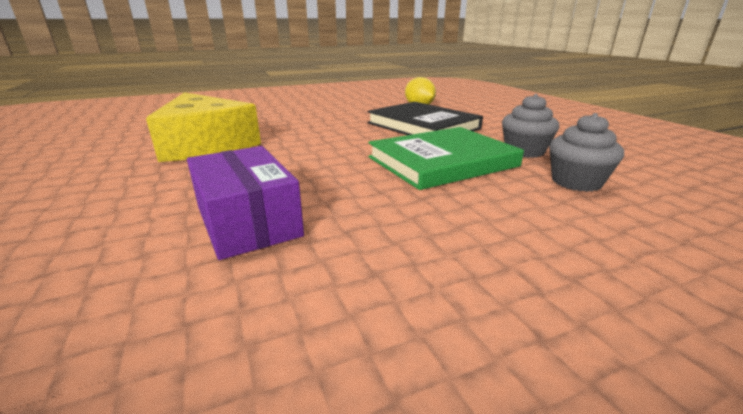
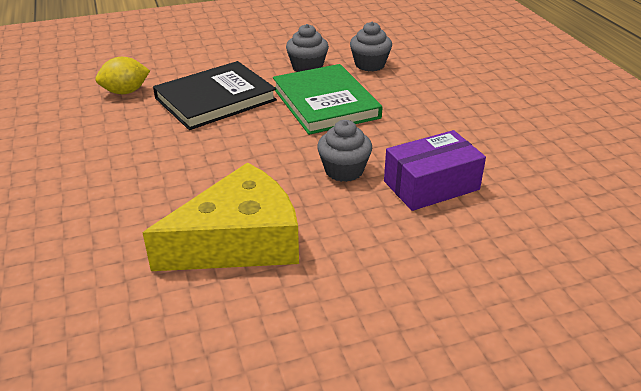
camera: 85 degrees left, 10 degrees up
none -> grey cupcake [317,120,372,182]

